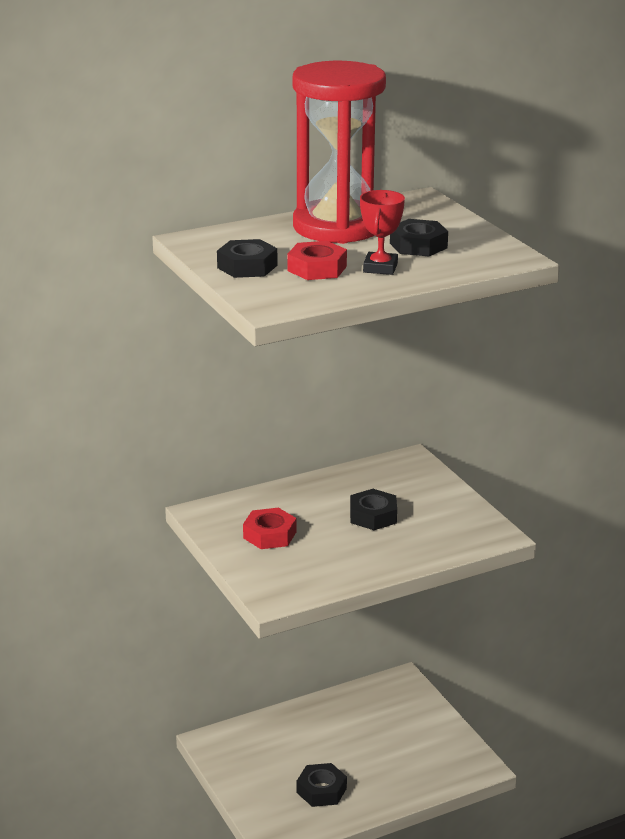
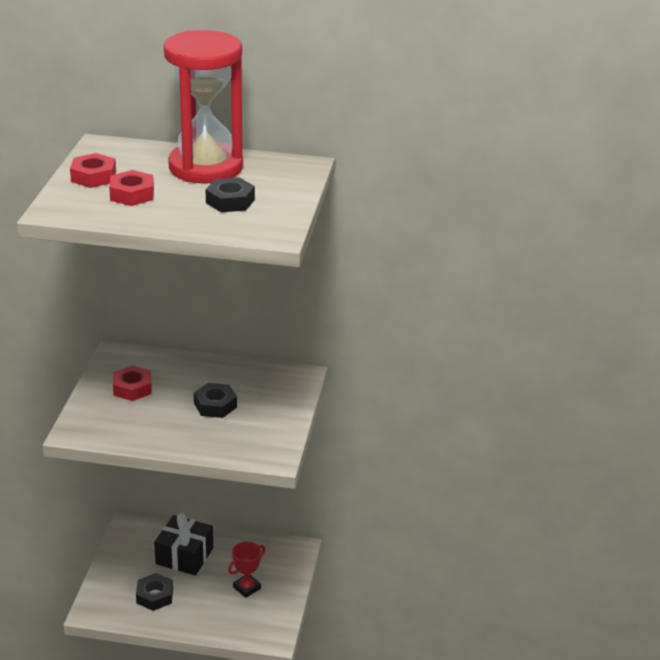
camera: 35 degrees right, 5 degrees up
black nut [217,239,277,278] -> red nut [70,153,116,188]
red trophy [360,190,405,275] -> red trophy moved to [228,541,265,598]
none -> black gift [154,513,213,575]

